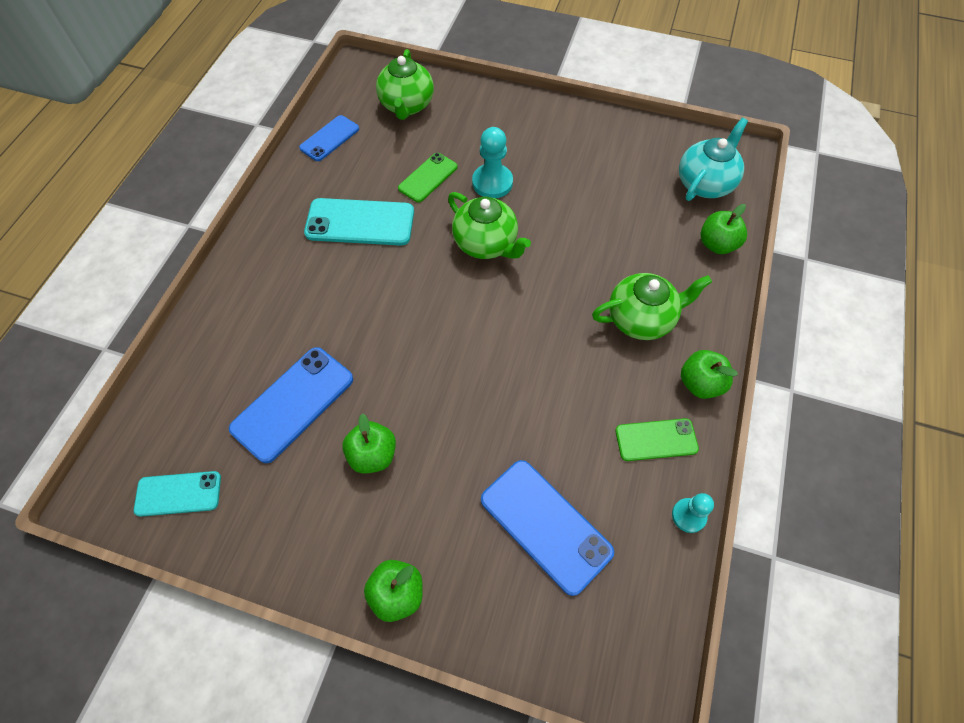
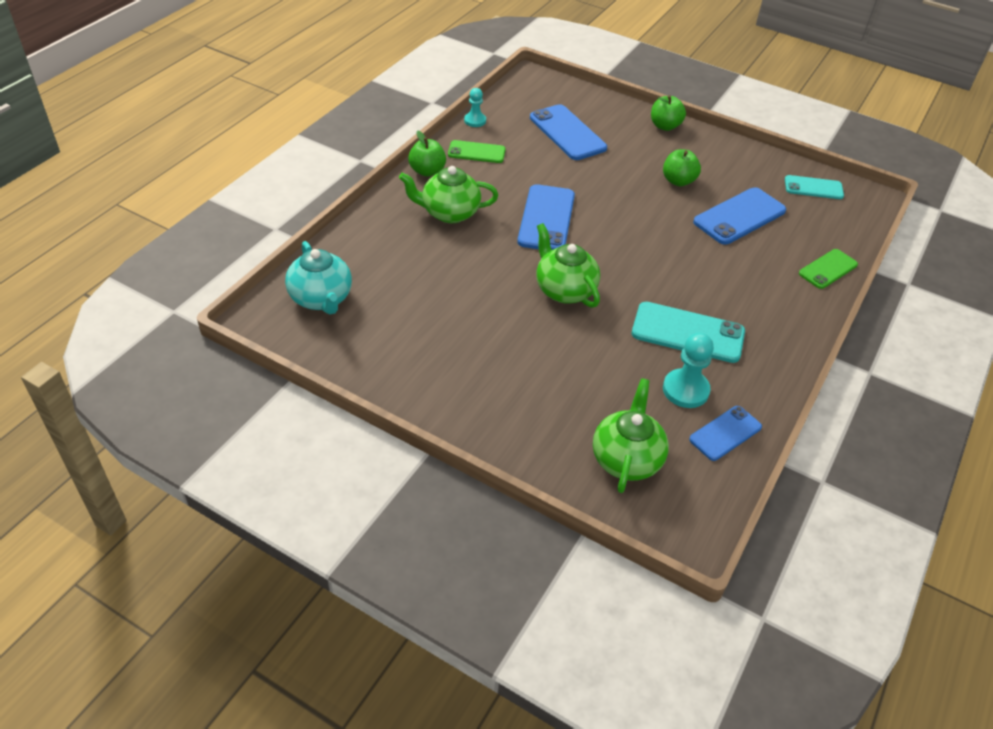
camera: 170 degrees left, 15 degrees down
green phone [398,153,458,202] -> green phone moved to [799,249,858,289]
turquoise pawn [472,127,513,198] -> turquoise pawn moved to [663,333,714,408]
turquoise teapot [679,118,748,201] -> turquoise teapot turned 75 degrees counterclockwise [285,241,352,315]
green apple [700,204,747,254] -> none
none -> blue phone [517,184,575,250]

